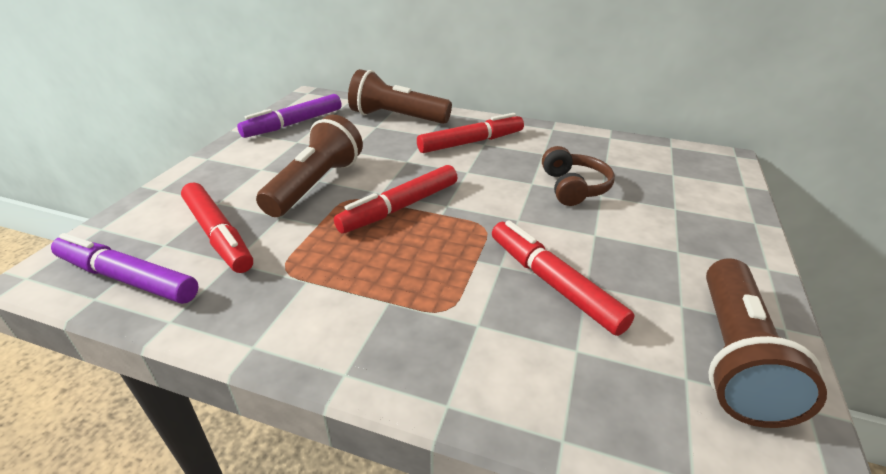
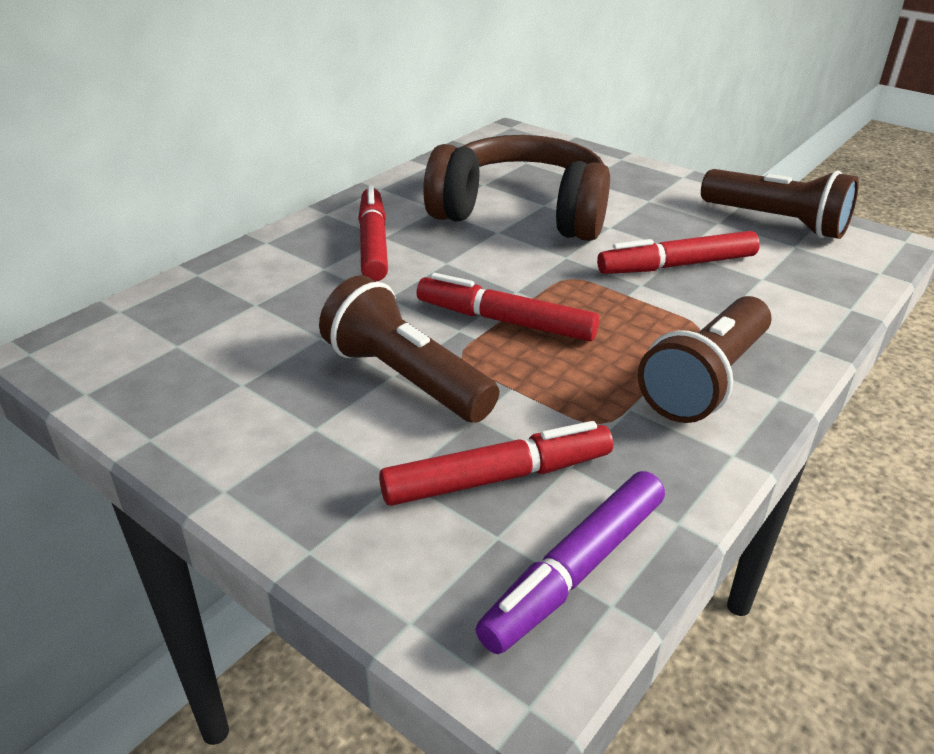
camera: 70 degrees left, 0 degrees up
purple marker [237,94,342,138] -> none
red marker [334,165,458,233] -> red marker turned 135 degrees clockwise [417,273,599,341]
brown flashlight [348,69,452,124] -> brown flashlight moved to [638,296,771,423]
brown headphones [542,146,615,206] -> brown headphones [423,135,610,241], size x2.09

